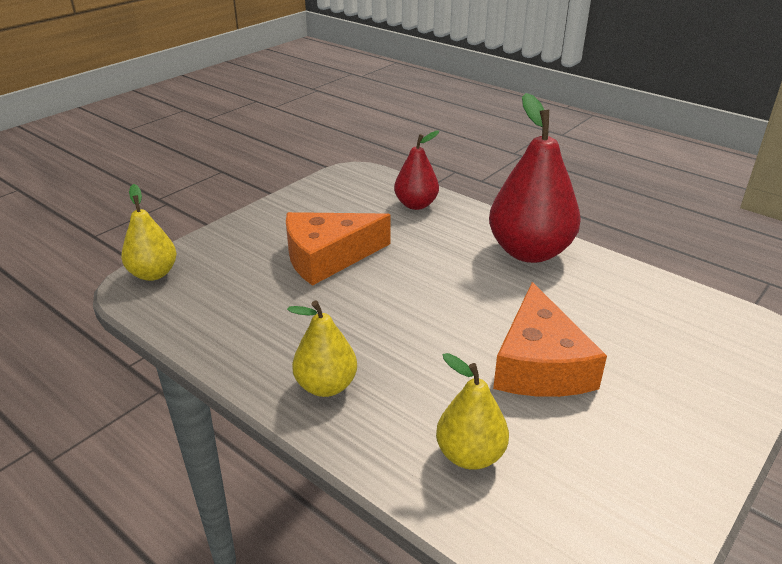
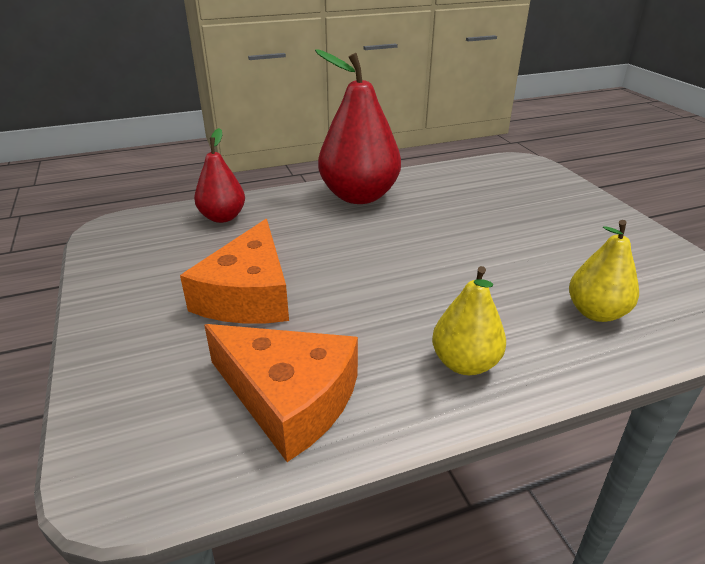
camera: 60 degrees left, 0 degrees up
yellow pear [121,184,177,281] -> none
orange cheese [493,282,607,397] -> orange cheese moved to [204,324,358,462]

